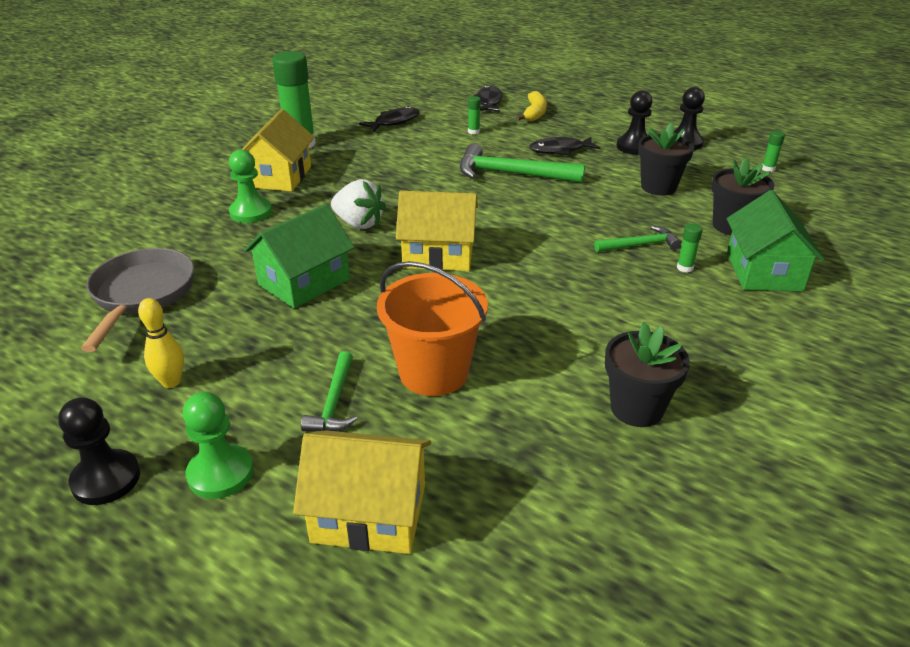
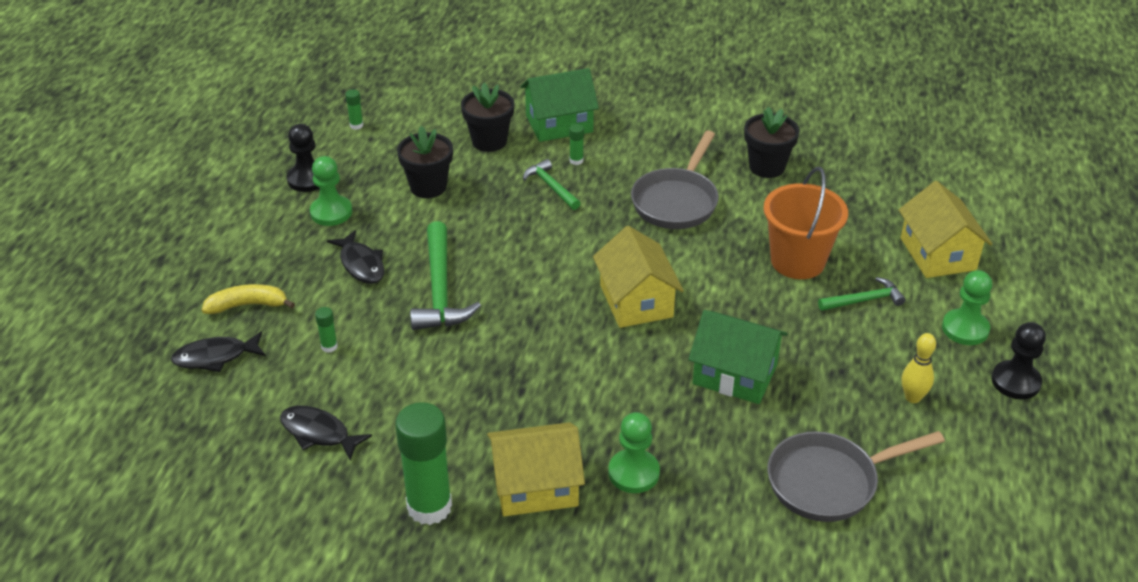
camera: 110 degrees left, 5 degrees up
white strawberry [331,179,386,229] -> none
black pawn [617,90,652,155] -> green pawn [310,156,352,226]
none -> grey pan [631,131,719,229]

